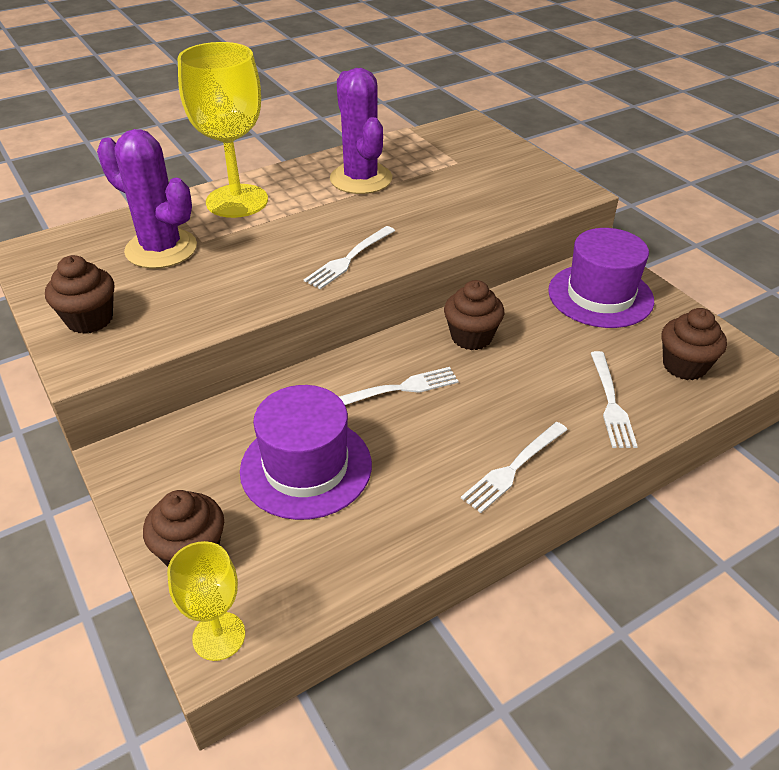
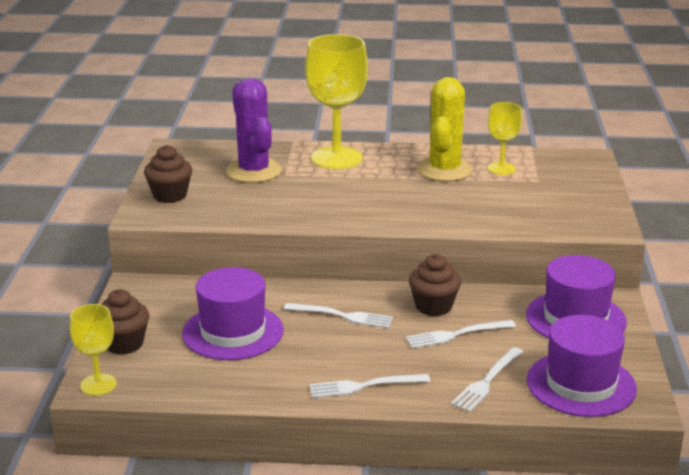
camera: 35 degrees right, 15 degrees down
white fork [304,226,395,289] -> white fork moved to [406,320,516,349]
purple cactus [330,68,392,194] -> yellow cactus [417,77,473,182]
brown cupcake [661,308,727,380] -> purple hat [527,315,637,417]
none -> yellow goblet [487,102,522,175]

